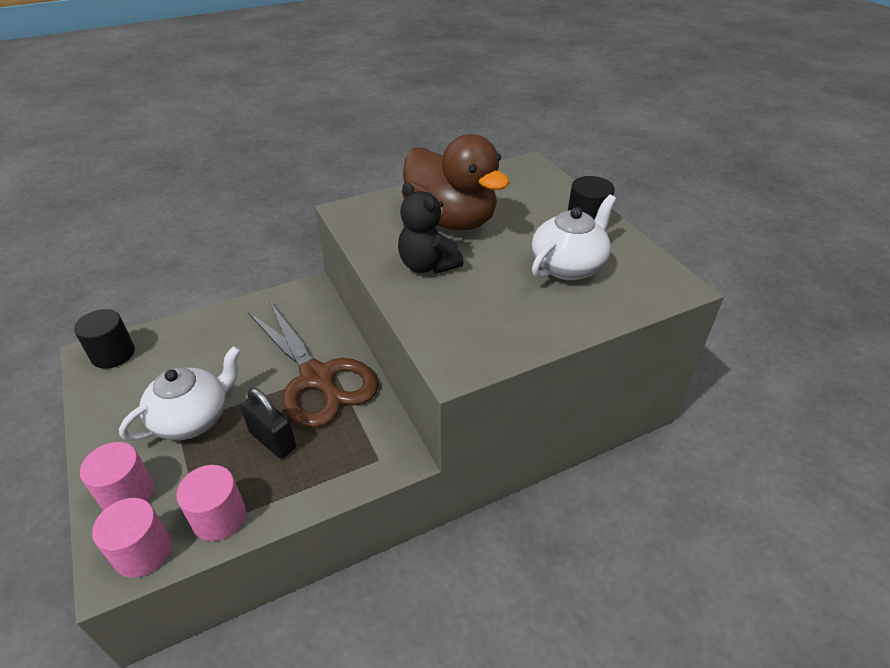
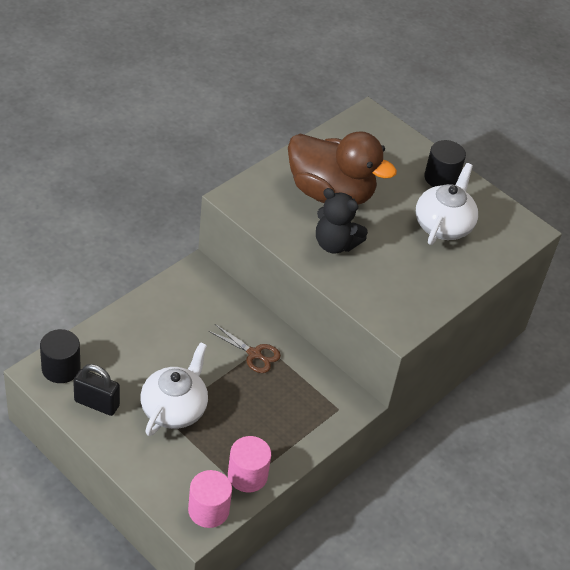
camera: 25 degrees left, 5 degrees up
pink cylinder [80,442,154,511] -> none
black padlock [241,388,296,459] -> black padlock moved to [73,364,120,416]
brown scissors [247,300,378,428] -> brown scissors [209,324,281,373], size x0.46

